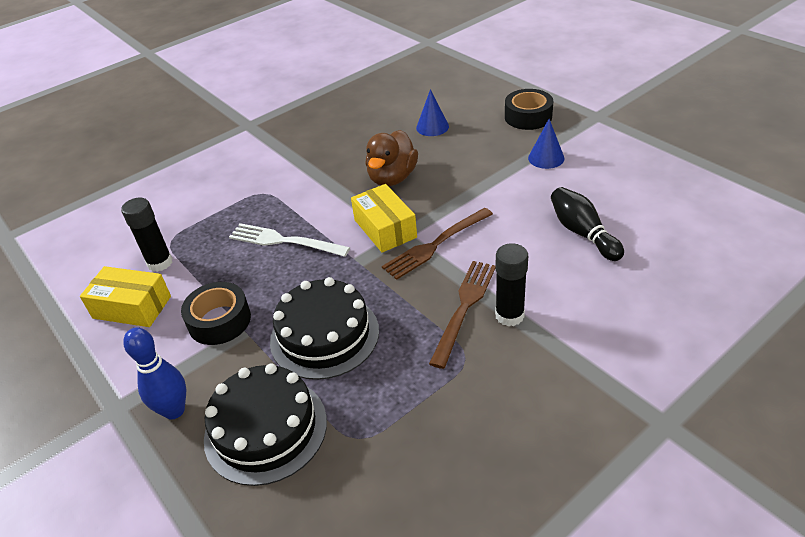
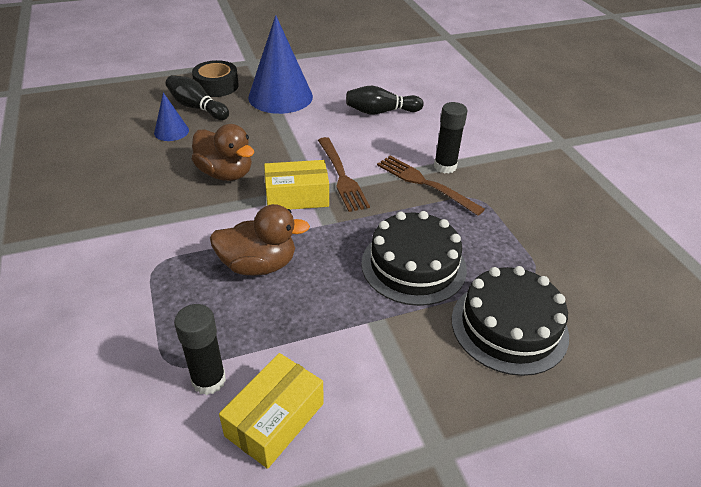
camera: 75 degrees left, 0 degrees up
blue bowling pin [123,327,186,419] -> none
black tape [181,282,251,345] -> none
white fork [229,223,350,257] -> brown duck [210,204,310,276]
blue cone [528,119,564,169] -> blue cone [248,15,313,114], size x2.07
none -> black bowling pin [166,75,229,120]

